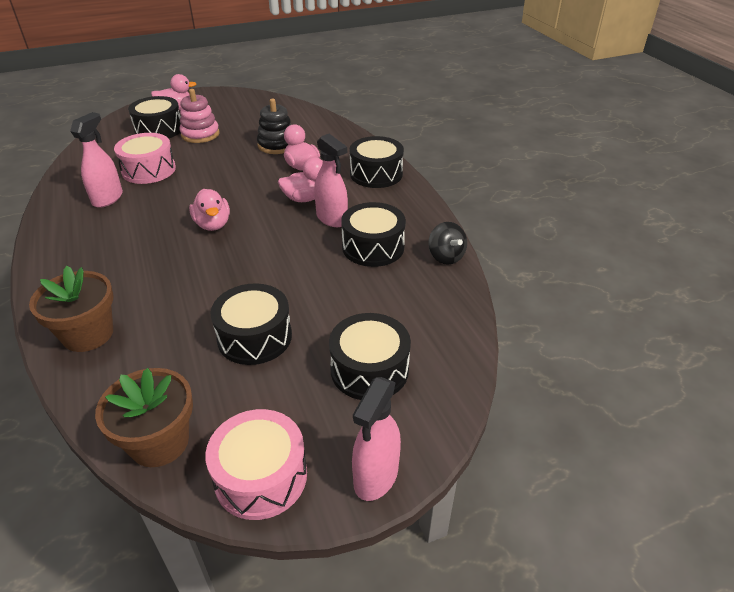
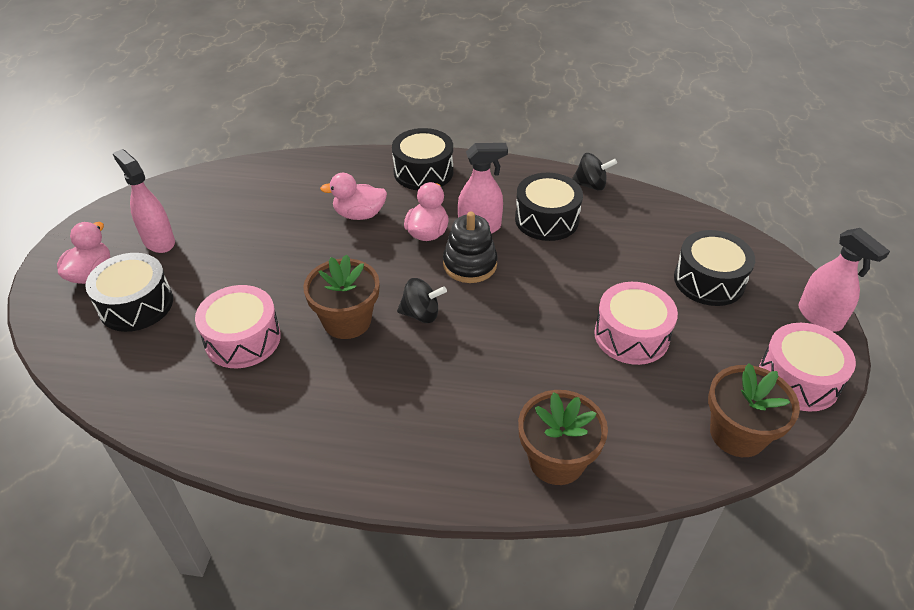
camera: 60 degrees left, 5 degrees up
pink spray bottle [70,112,123,208] -> pink spray bottle moved to [113,149,175,253]
pink stacking toy [180,89,219,143] -> none
pink duck [189,189,230,231] -> black spinning top [397,278,447,323]
black drum [210,283,292,365] -> pink drum [594,282,678,365]
black stacking toy [257,99,292,154] -> black stacking toy moved to [443,212,497,283]
none -> brown flower pot [303,254,379,339]

